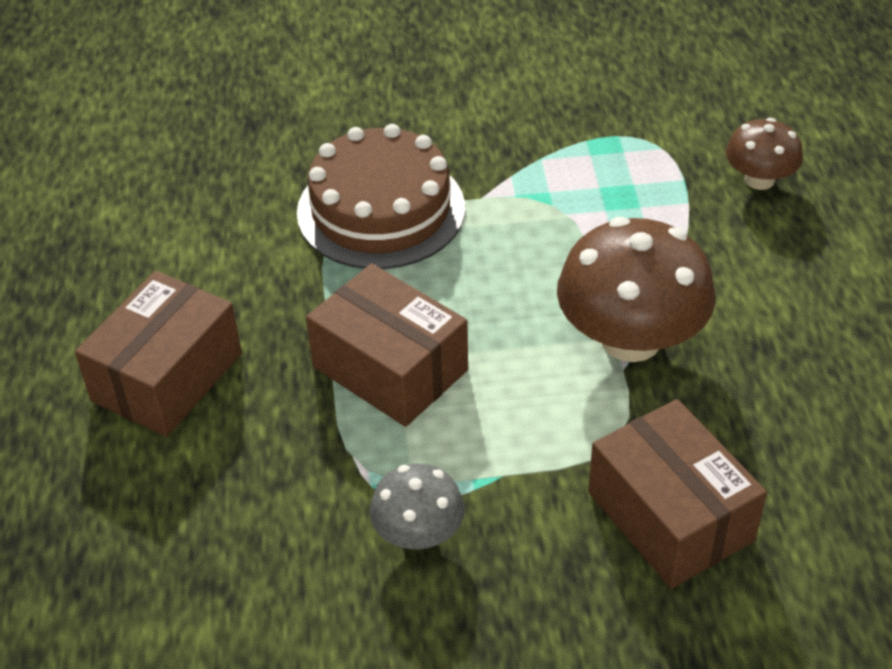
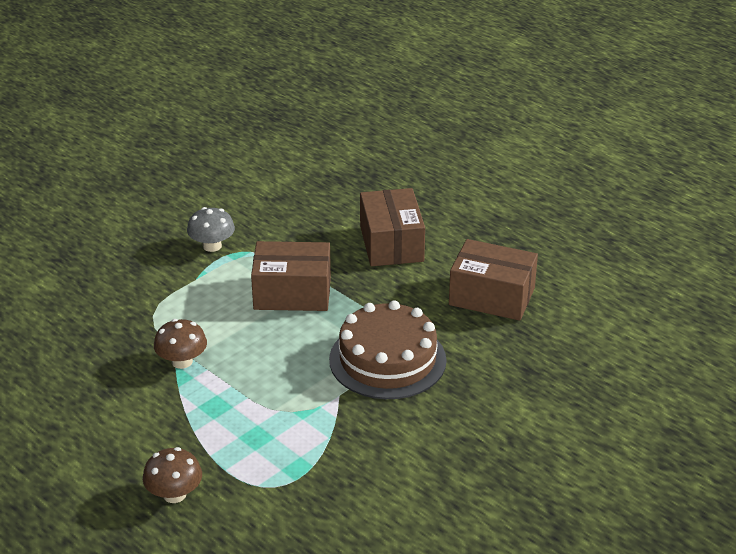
camera: 140 degrees right, 10 degrees down
brown mushroom [557,217,715,362] -> brown mushroom [154,319,207,369], size x0.55
brown box [588,399,767,589] -> brown box moved to [449,239,538,321]

